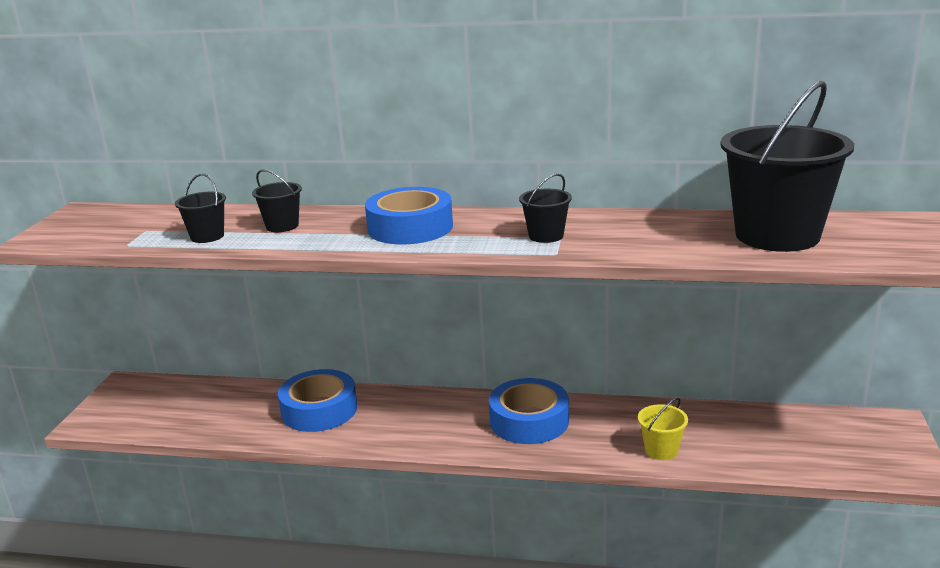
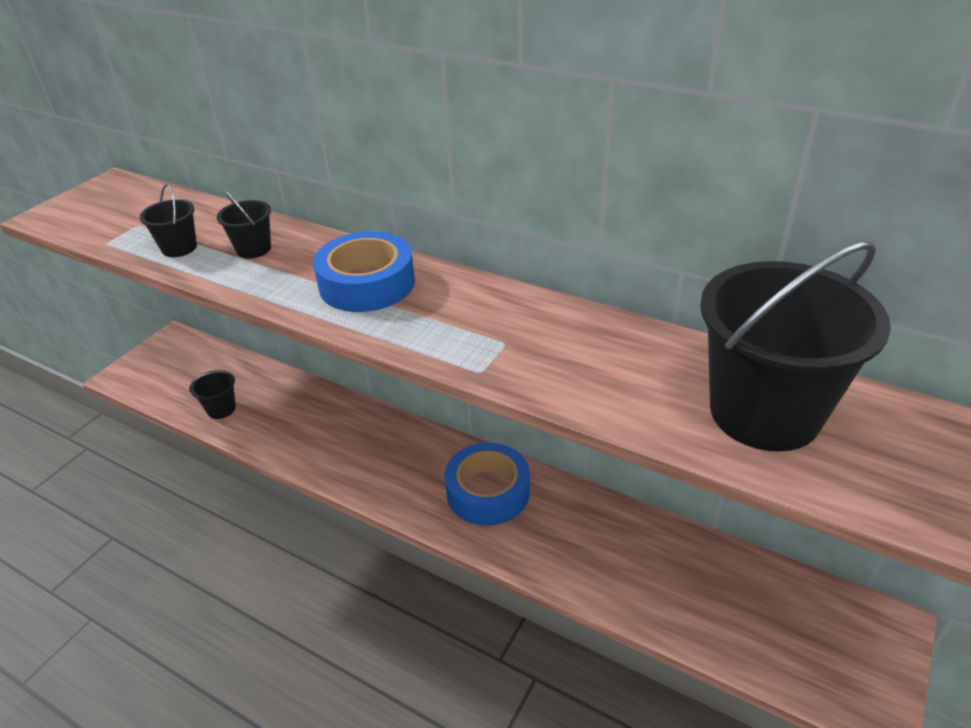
camera: 20 degrees right, 15 degrees up
blue tape [278,369,357,432] -> none
black bucket [519,173,572,243] -> black bucket moved to [189,370,236,419]
yellow bucket [638,398,688,460] -> none

